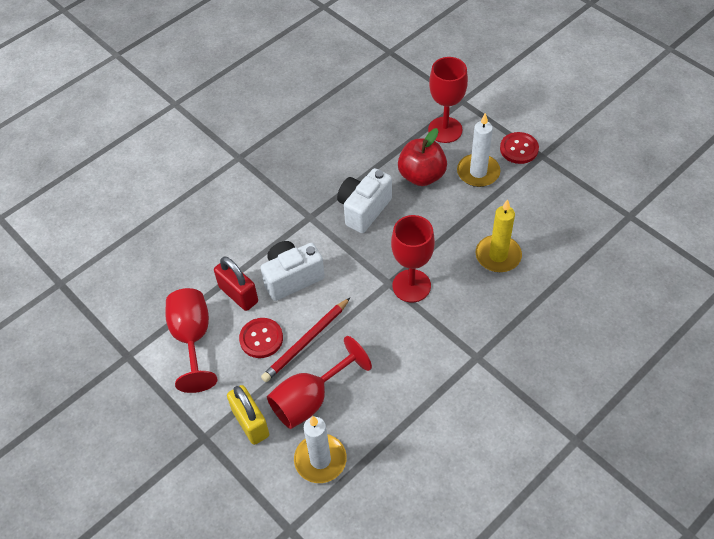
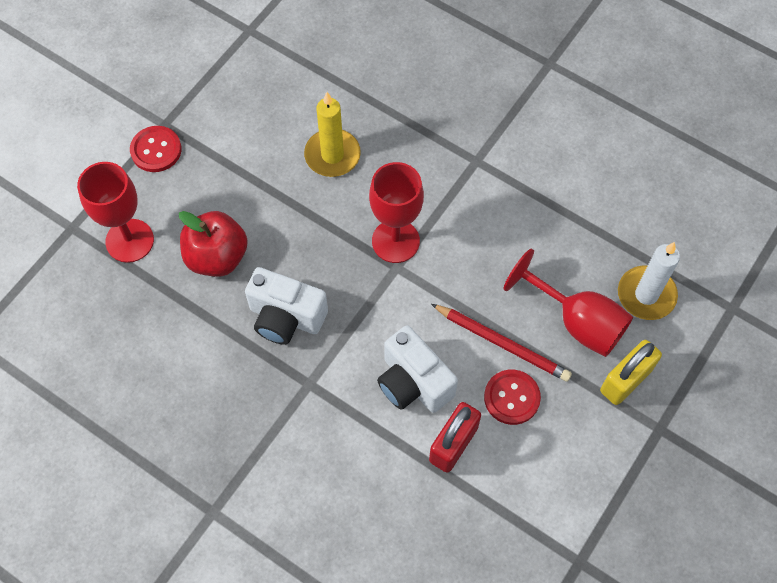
camera: 105 degrees left, 10 degrees up
red goblet [165,288,218,393] -> none
white candle [457,113,500,187] -> none

